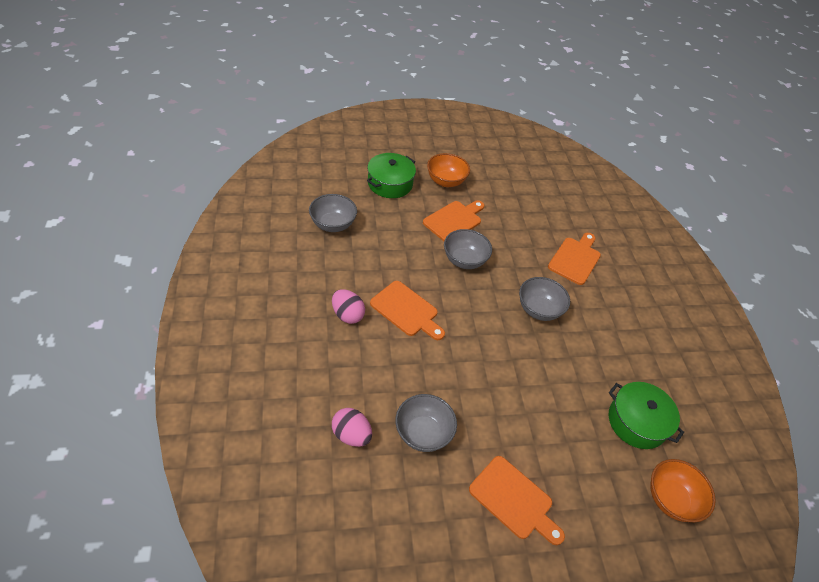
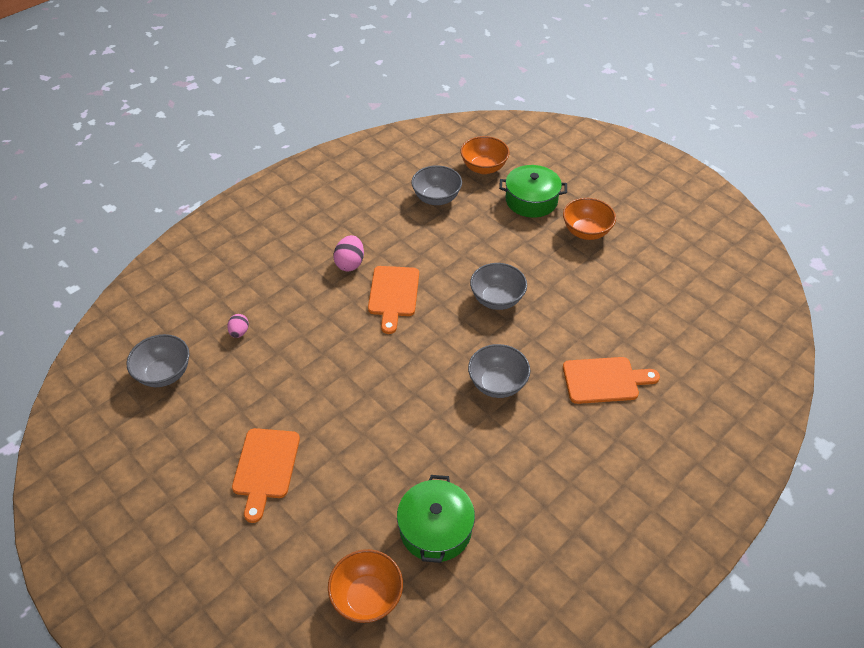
camera: 60 degrees right, 0 degrees up
pink egg [332,408,372,447] -> pink egg [227,314,249,338], size x0.64
grey bowl [395,394,457,452] -> grey bowl moved to [126,334,190,387]
orange cutting board [423,200,485,241] -> none
none -> orange bowl [460,136,510,174]

